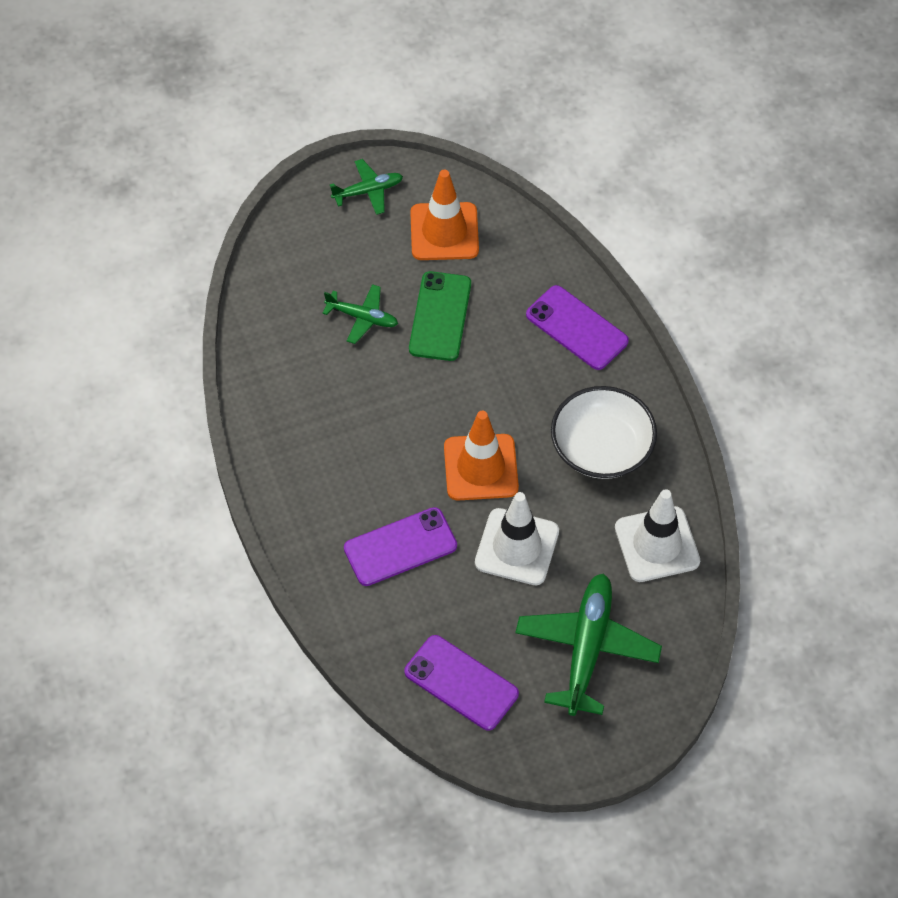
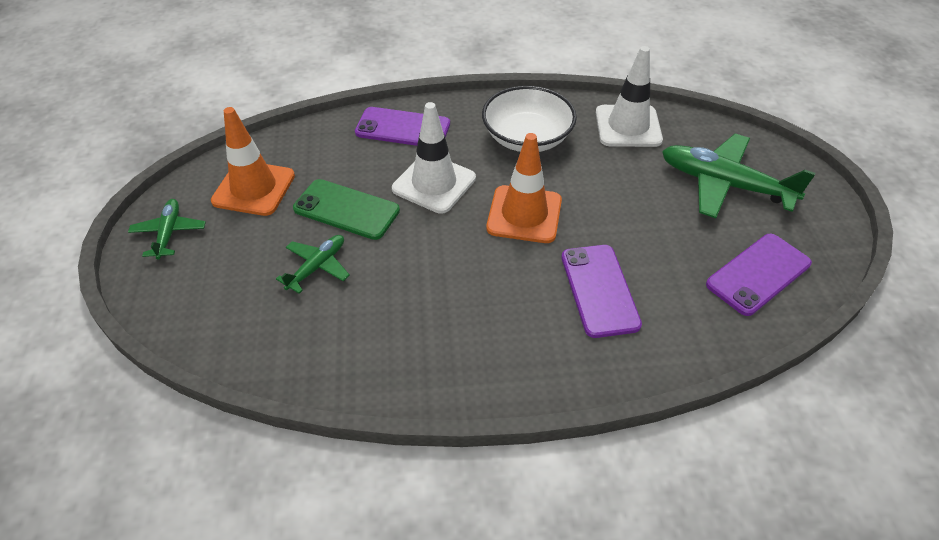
camera: 75 degrees left, 10 degrees down
white traffic cone [475,492,559,585] -> white traffic cone moved to [392,102,476,214]
purple phone [526,285,629,370] -> purple phone turned 45 degrees clockwise [355,107,450,146]

